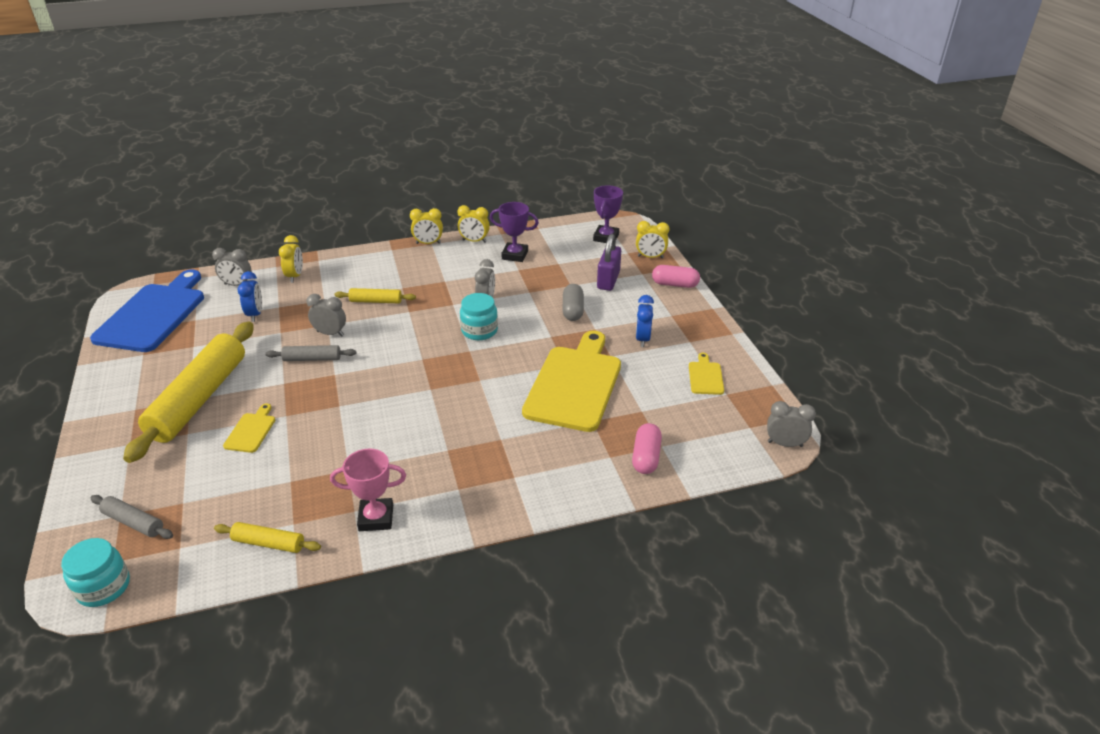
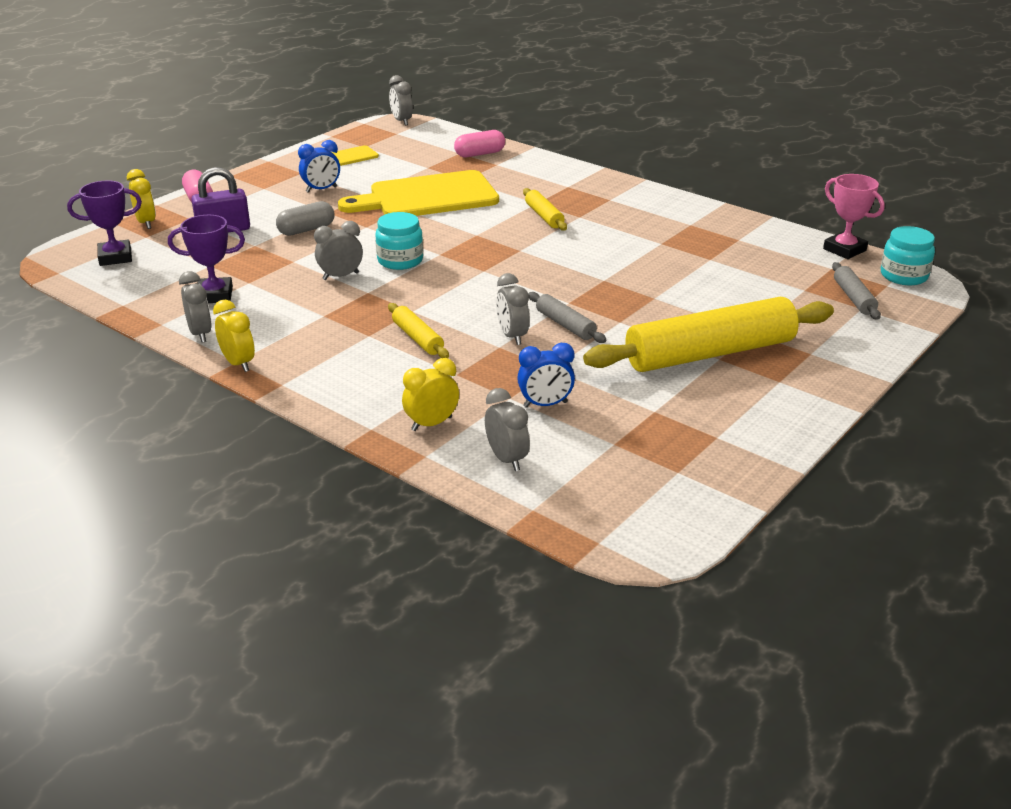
camera: 125 degrees left, 5 degrees down
blue cutting board [90,270,204,352] -> none
yellow rolling pin [214,522,321,553] -> yellow rolling pin moved to [523,188,567,231]
yellow cutting board [223,404,275,453] -> none
blue clock [237,271,262,322] -> blue clock turned 150 degrees counterclockwise [517,343,575,408]
pink trophy [330,449,406,531] -> pink trophy moved to [823,174,885,259]
yellow clock [457,205,490,243] -> grey clock [179,271,212,343]
purple trophy [490,202,539,262] -> purple trophy turned 75 degrees counterclockwise [168,215,245,303]

